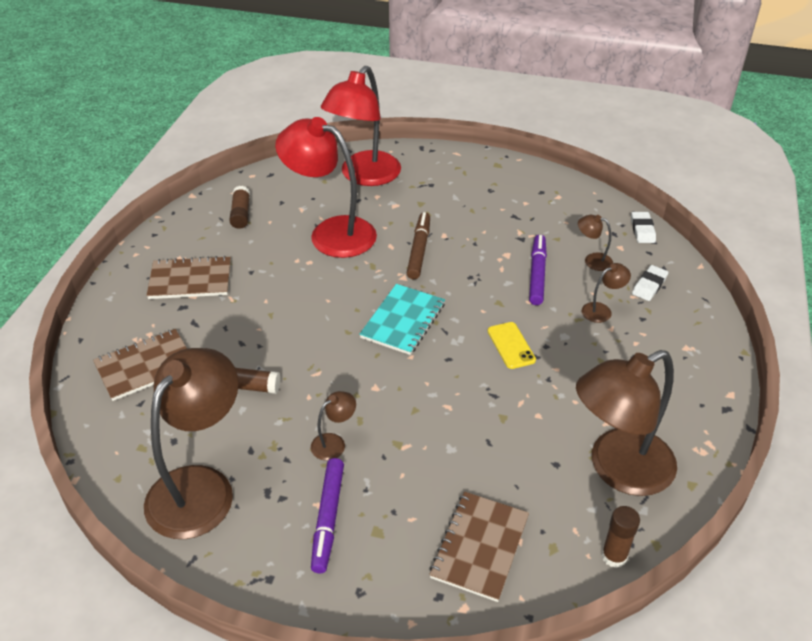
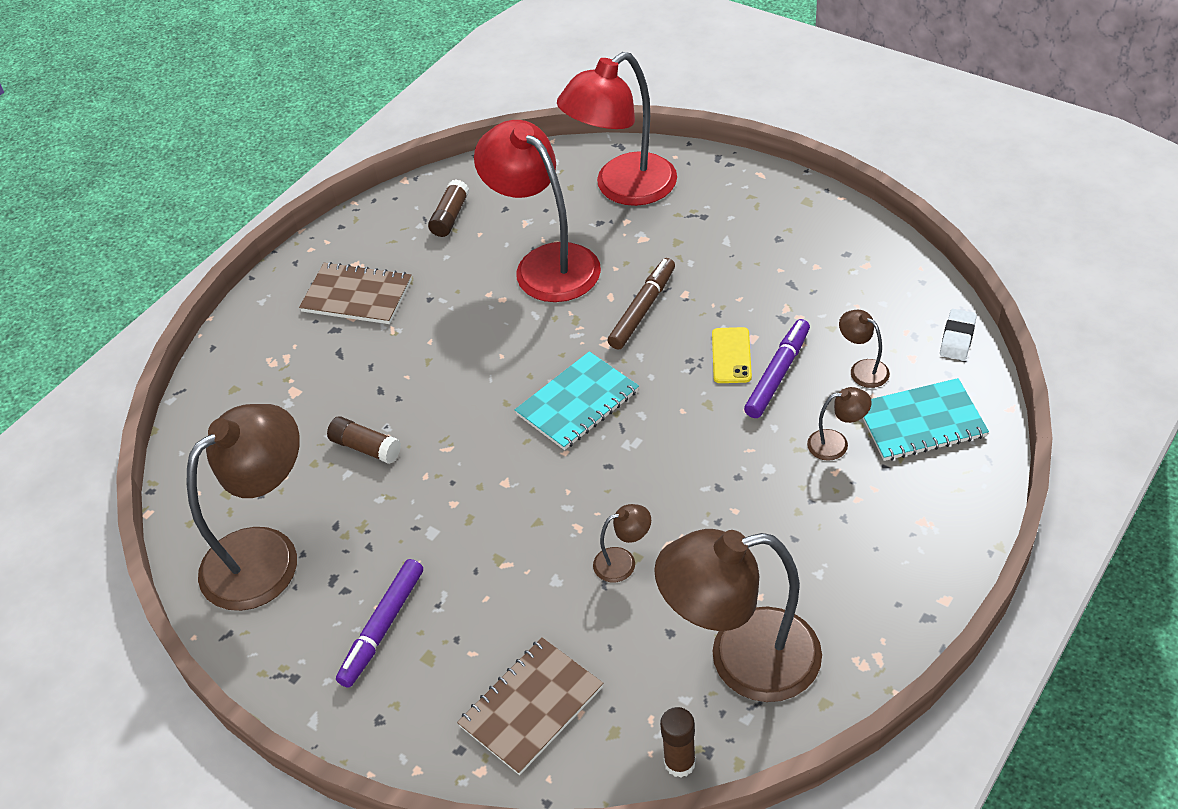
camera: 25 degrees right, 5 degrees up
brown notebook [93,329,187,401] -> none
brown lamp [311,391,356,461] -> brown lamp moved to [593,504,651,582]
yellow phone [488,322,536,369] -> yellow phone moved to [712,327,752,383]
white eraser [632,265,668,301] -> turquoise notebook [863,378,989,461]

